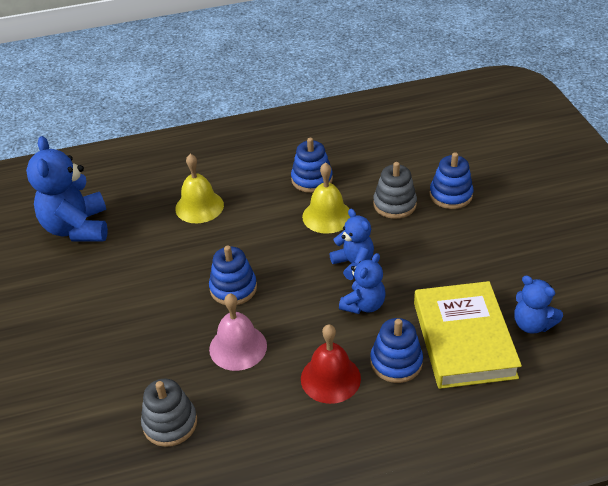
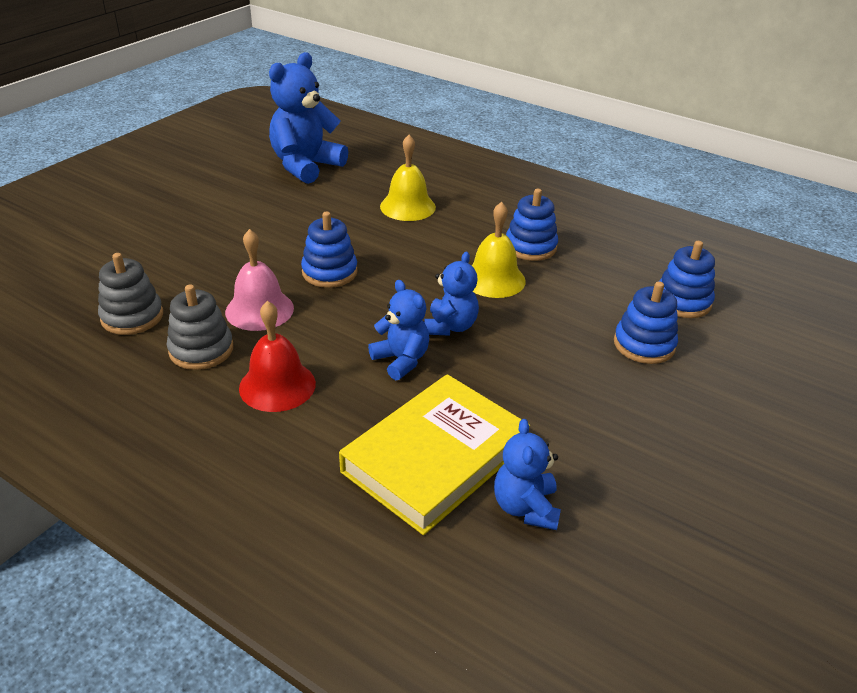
camera: 45 degrees right, 5 degrees down
blue teddy bear [339,253,386,314] -> blue teddy bear turned 120 degrees counterclockwise [368,280,429,380]
blue stacking toy [370,318,423,383] -> blue stacking toy moved to [659,241,715,318]
grey stacking toy [373,162,417,219] -> grey stacking toy moved to [167,285,233,370]

